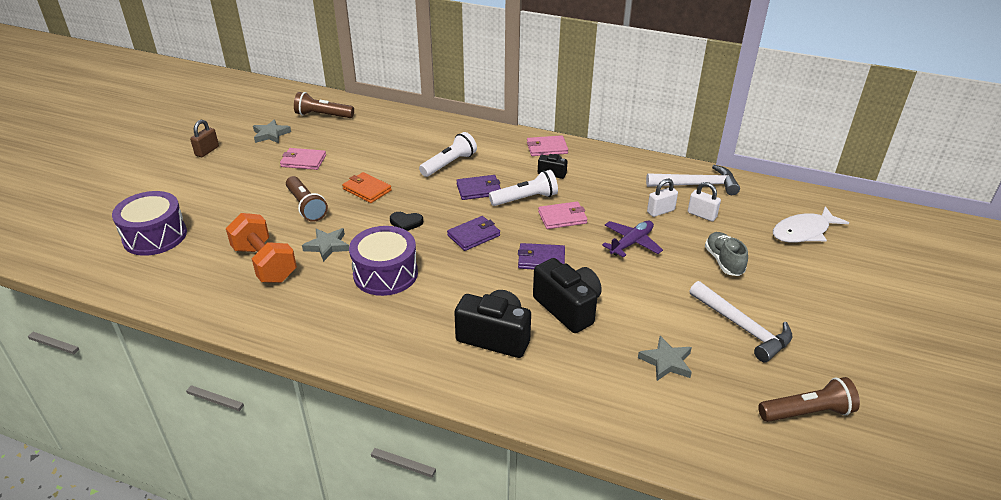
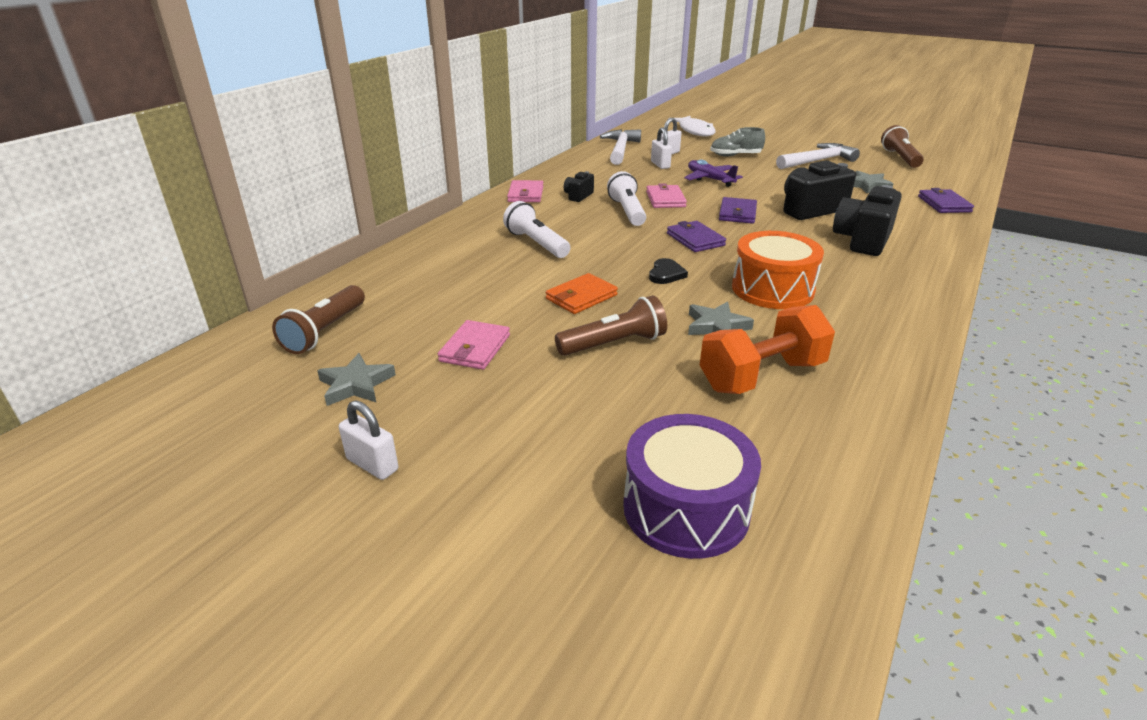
camera: 80 degrees left, 5 degrees down
brown padlock [190,120,219,157] -> white padlock [339,400,398,480]
purple drum [349,226,418,296] -> orange drum [732,231,824,309]
purple wallet [456,175,501,200] -> purple wallet moved to [918,188,974,213]

